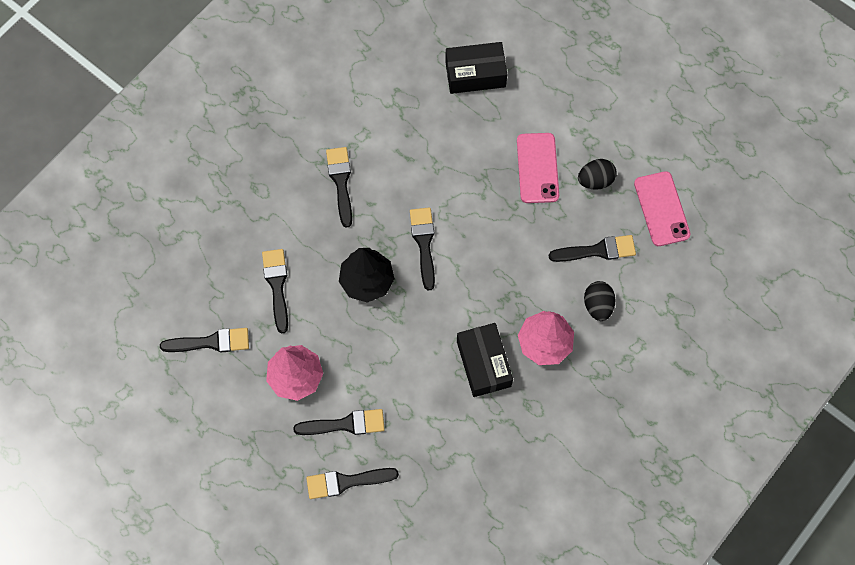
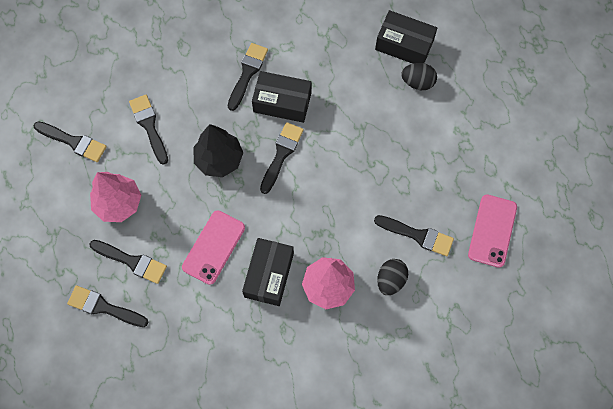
camera: 30 degrees right, 0 degrees up
black brush [262,249,288,334] -> black brush turned 45 degrees counterclockwise [129,95,168,165]
pink phone [517,133,559,203] -> pink phone moved to [182,211,245,285]
black egg [578,159,617,190] -> black egg moved to [401,63,437,90]
none -> black box [252,71,312,123]

